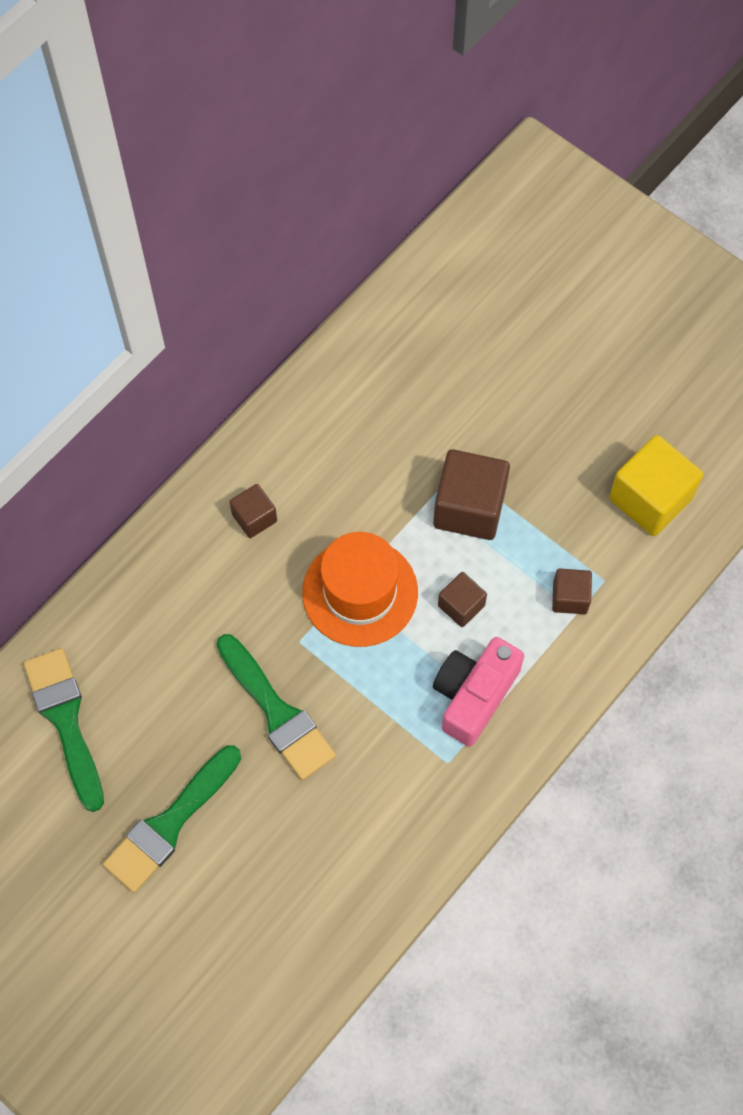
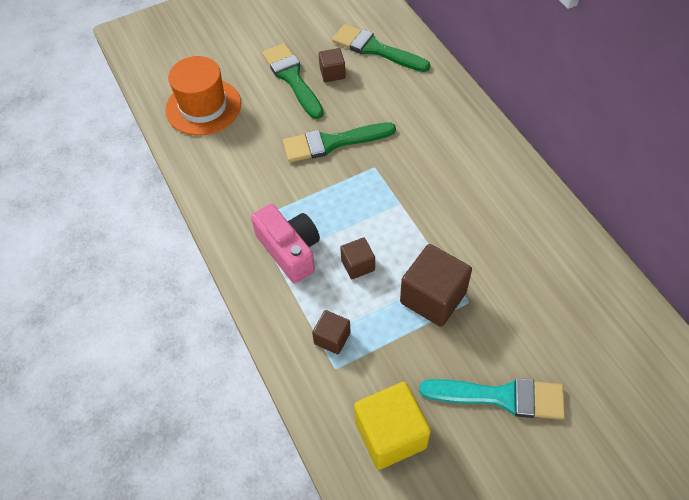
camera: 115 degrees right, 10 degrees down
green brush [23,648,104,812] -> green brush turned 150 degrees counterclockwise [332,24,430,72]
brown cube [230,484,277,538] -> brown cube moved to [319,48,346,82]
orange hat [302,532,418,647] -> orange hat moved to [165,56,241,136]
none -> turquoise brush [419,378,565,420]

